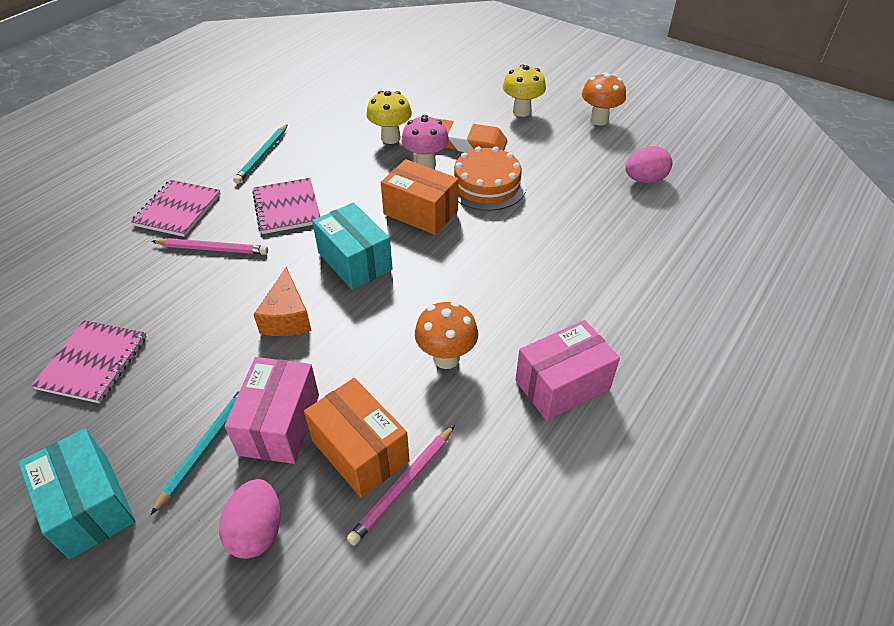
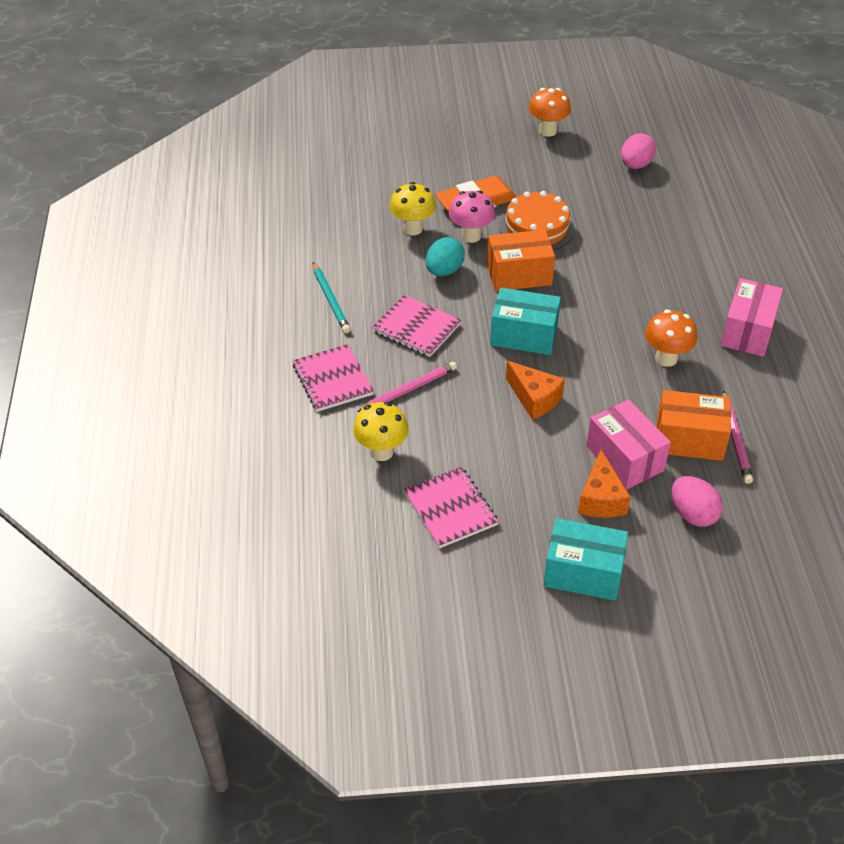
camera: 40 degrees left, 0 degrees up
turquoise pencil [151,388,241,515] -> orange cheese [578,450,631,517]
yellow mushroom [503,64,546,117] -> yellow mushroom moved to [353,402,409,461]
none -> turquoise egg [426,237,465,276]

